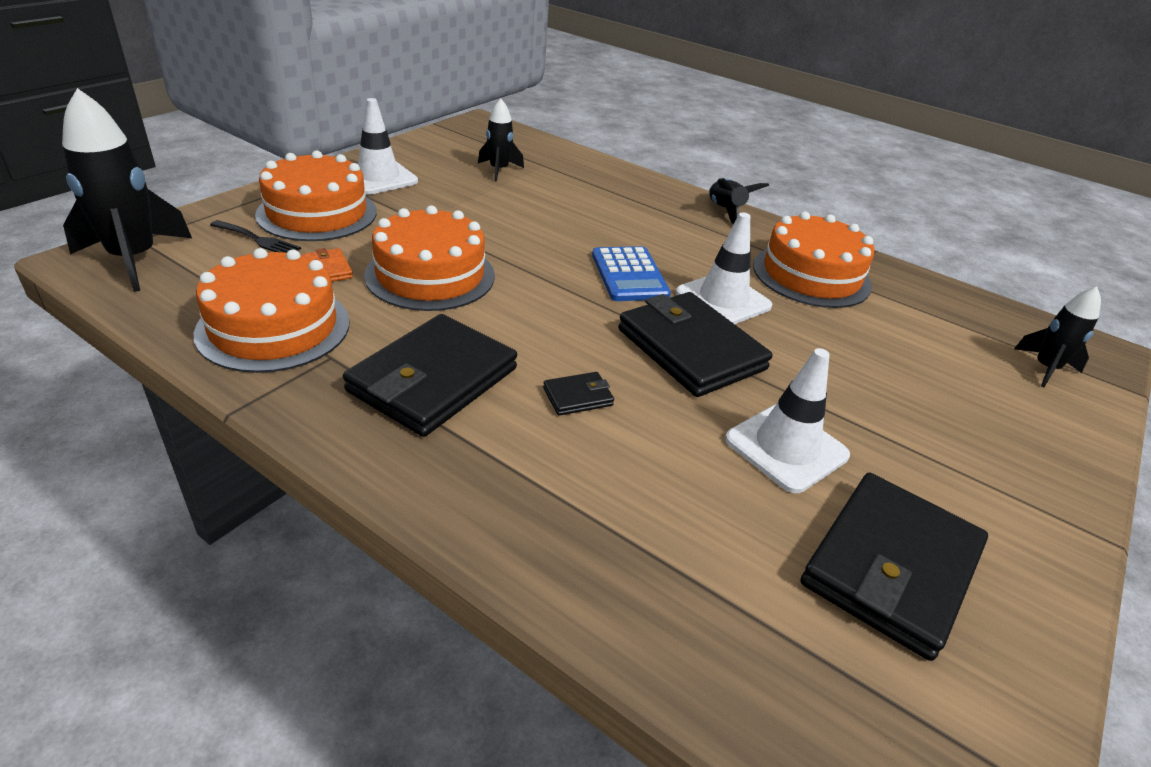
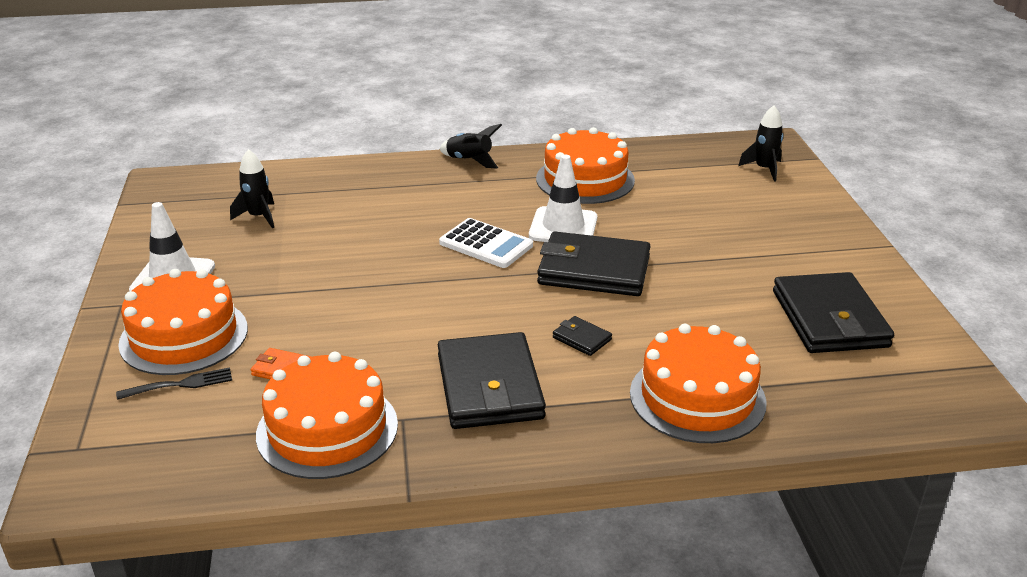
camera: 40 degrees left, 5 degrees down
black rocket [62,88,192,292] -> none
orange cake [364,205,495,311] -> orange cake moved to [630,324,767,443]
black wallet [543,372,614,416] -> black wallet turned 75 degrees counterclockwise [553,316,612,356]
blue calculator [592,246,671,301] -> white calculator [439,218,533,268]
white traffic cone [725,348,850,493] -> none

